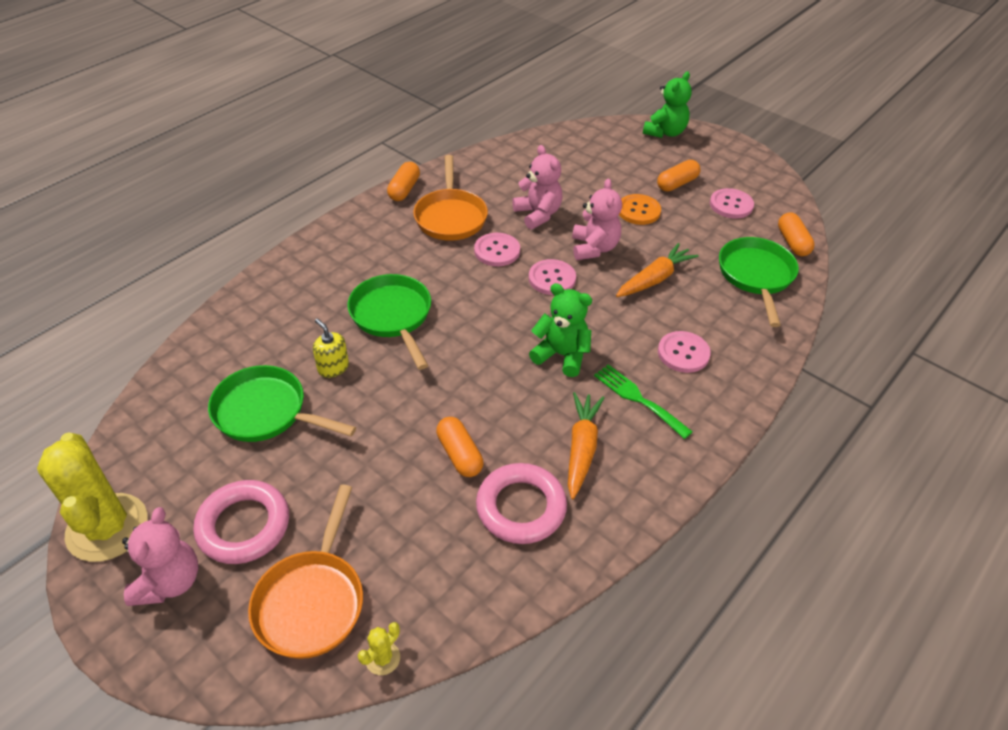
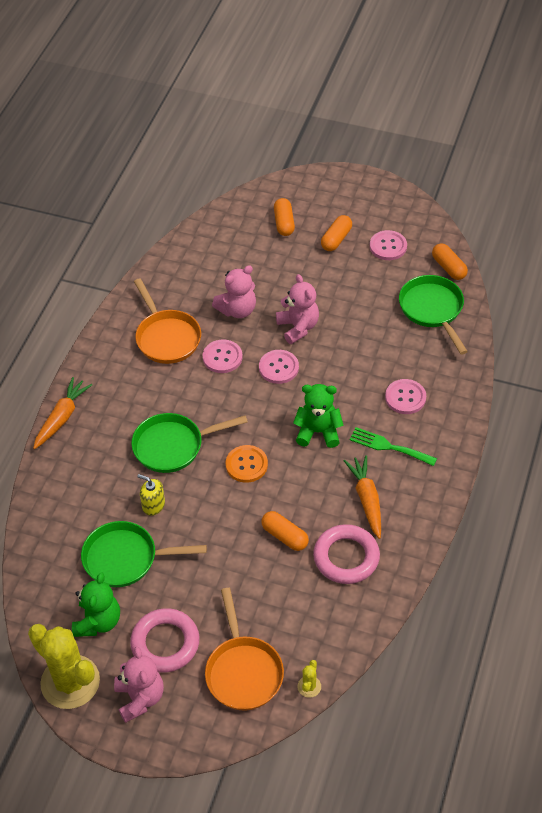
camera: 20 degrees left, 5 degrees up
green pan [347,274,431,370] -> green pan turned 60 degrees counterclockwise [131,413,248,473]
orange capsule [387,162,420,201] -> orange capsule moved to [274,198,295,236]
pink teddy bear [512,145,563,230] -> pink teddy bear turned 105 degrees clockwise [212,265,256,318]
orange carrot [616,243,699,297] -> orange carrot moved to [33,377,92,449]
orange button [619,194,661,225] -> orange button moved to [226,445,268,483]
green teddy bear [643,71,692,138] -> green teddy bear moved to [72,572,120,637]

